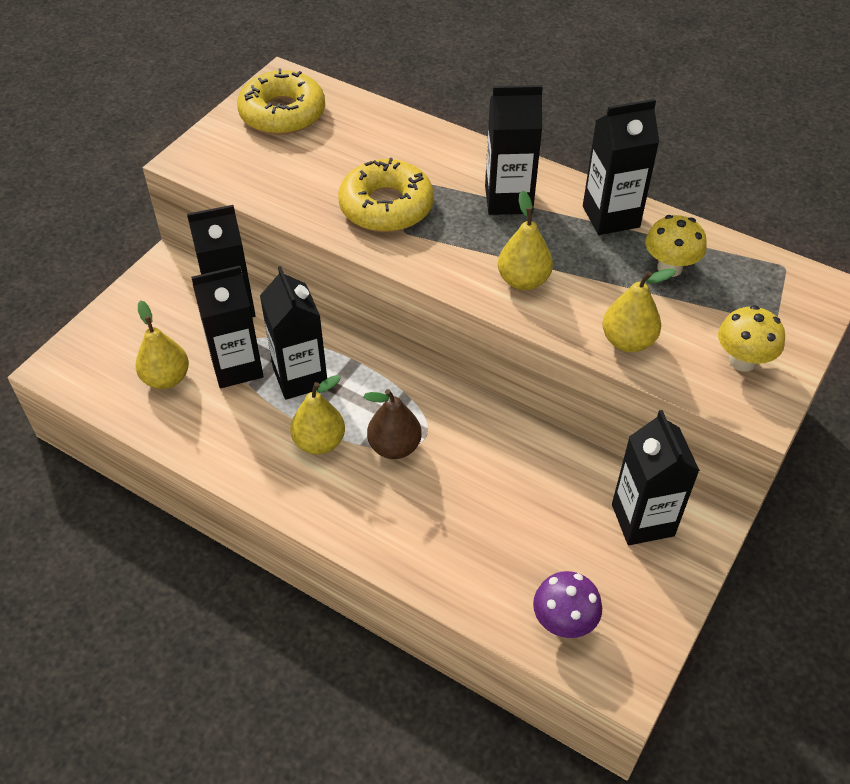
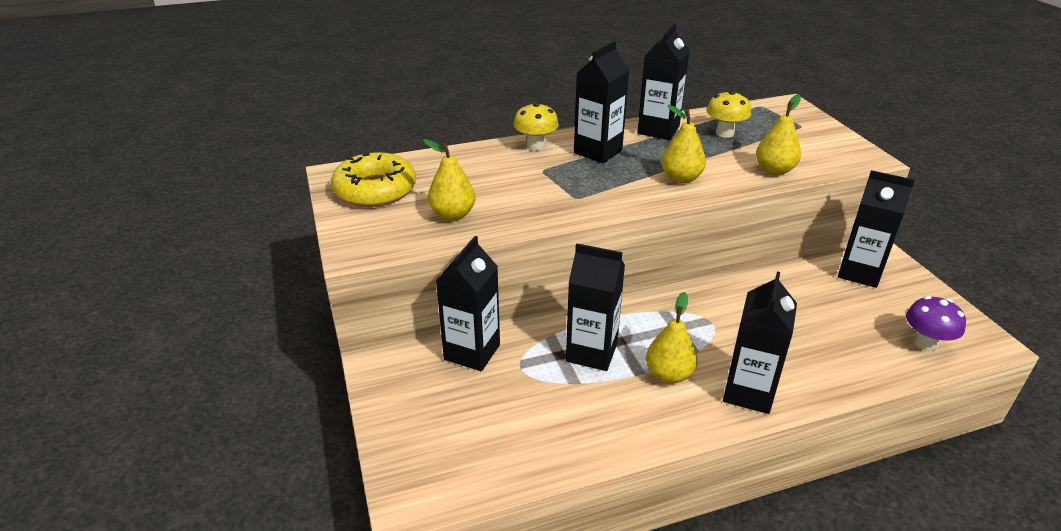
camera: 50 degrees left, 15 degrees down
yellow pear [135,300,189,389] -> yellow pear moved to [423,139,475,221]
black carton [191,266,264,388] -> black carton moved to [723,271,797,414]
yellow donut [338,158,434,232] -> none
brown pear [363,389,422,459] -> none
yellow mushroom [718,305,785,372] -> yellow mushroom moved to [514,102,559,151]

